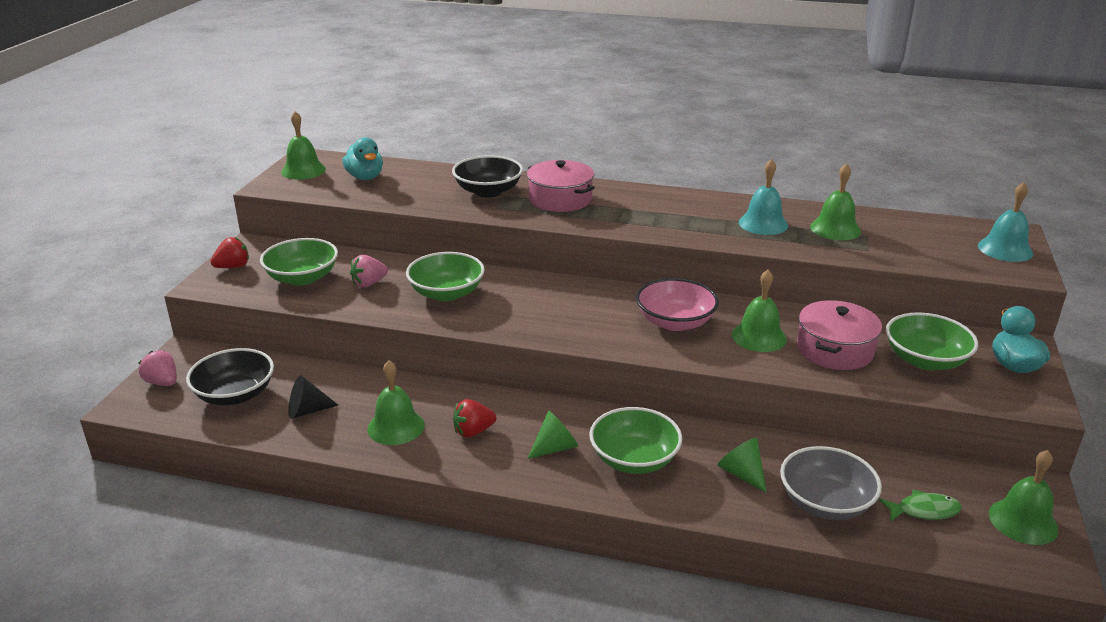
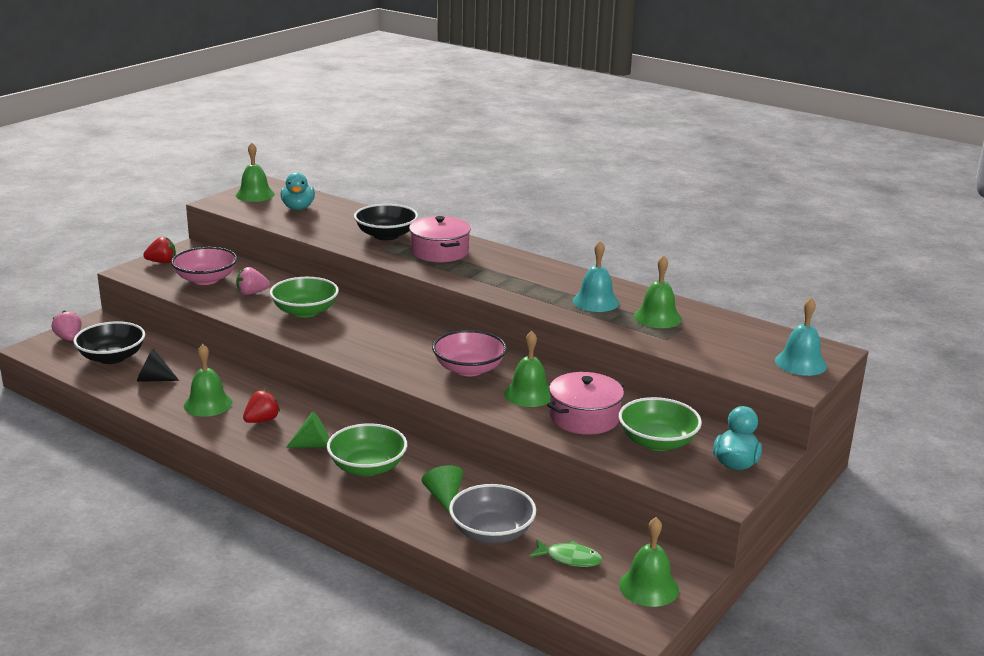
camera: 20 degrees right, 5 degrees down
green bowl [260,238,338,286] -> pink bowl [171,247,237,285]
red strawberry [453,399,497,438] -> red strawberry turned 135 degrees clockwise [243,390,280,423]

